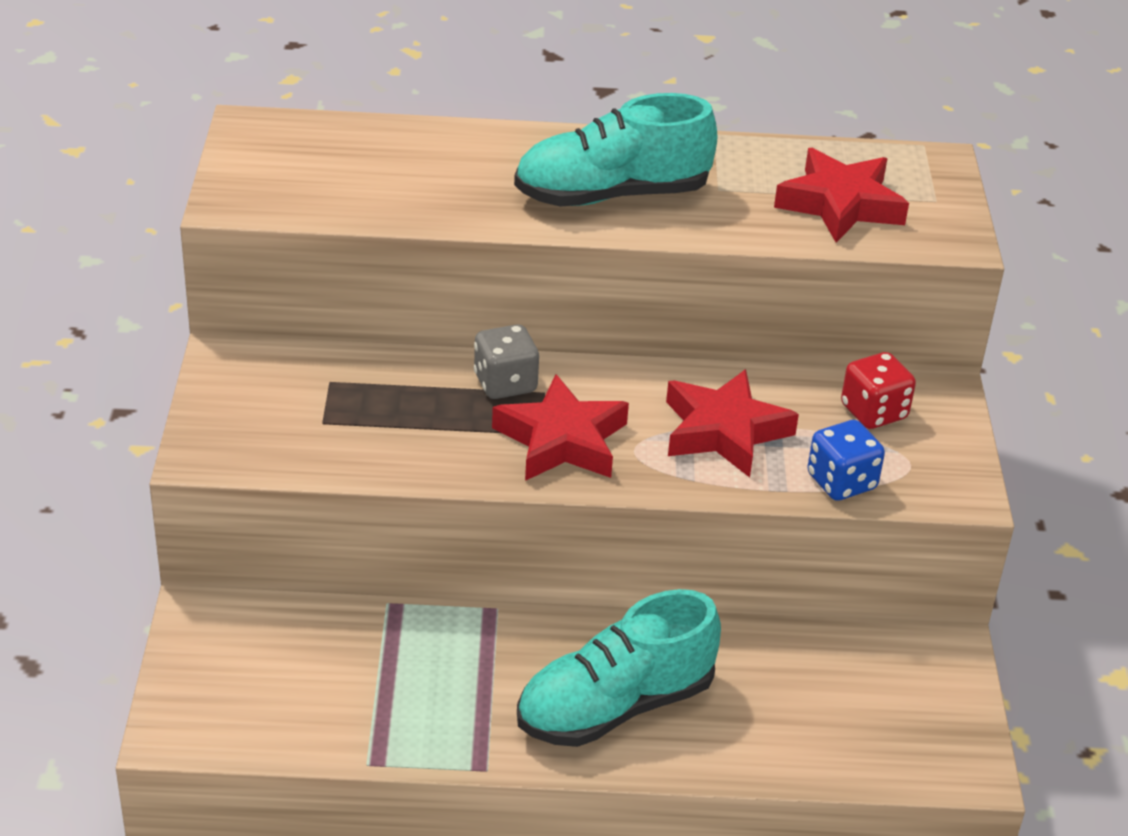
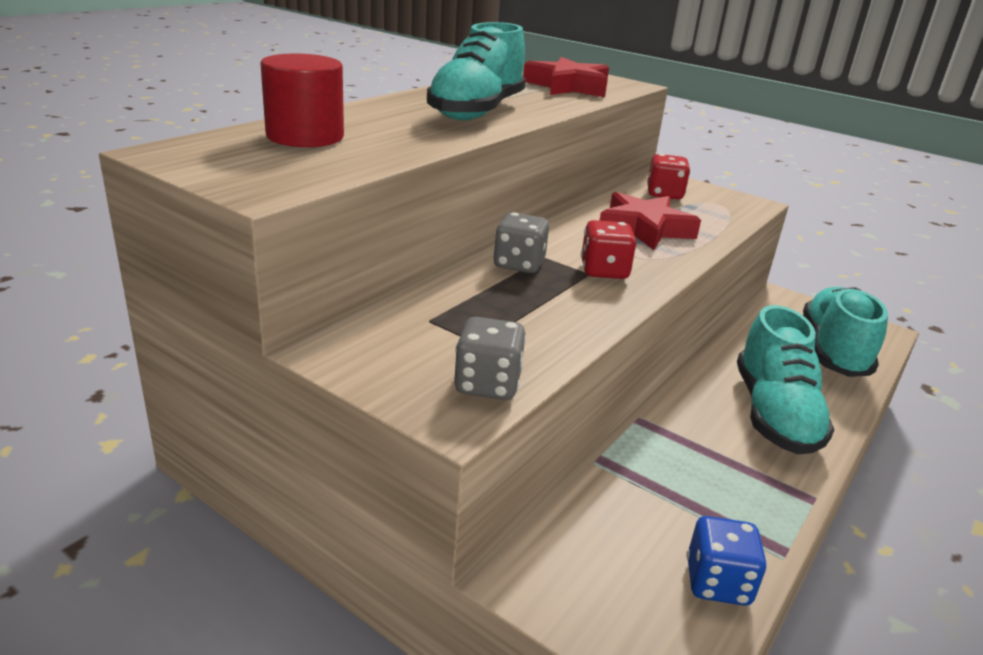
camera: 55 degrees left, 10 degrees down
red star [492,374,629,481] -> red dice [581,220,636,279]
blue dice [807,420,885,501] -> blue dice moved to [687,516,767,606]
none -> red cylinder [261,53,344,147]
none -> grey dice [454,317,526,400]
none -> turquoise shoe [803,287,888,377]

